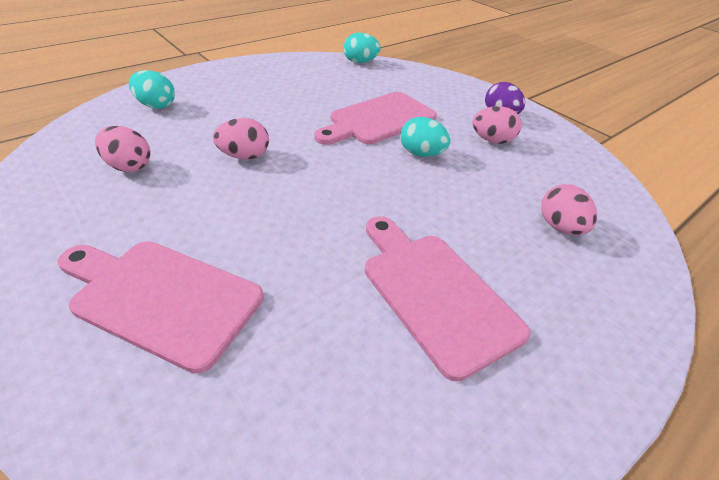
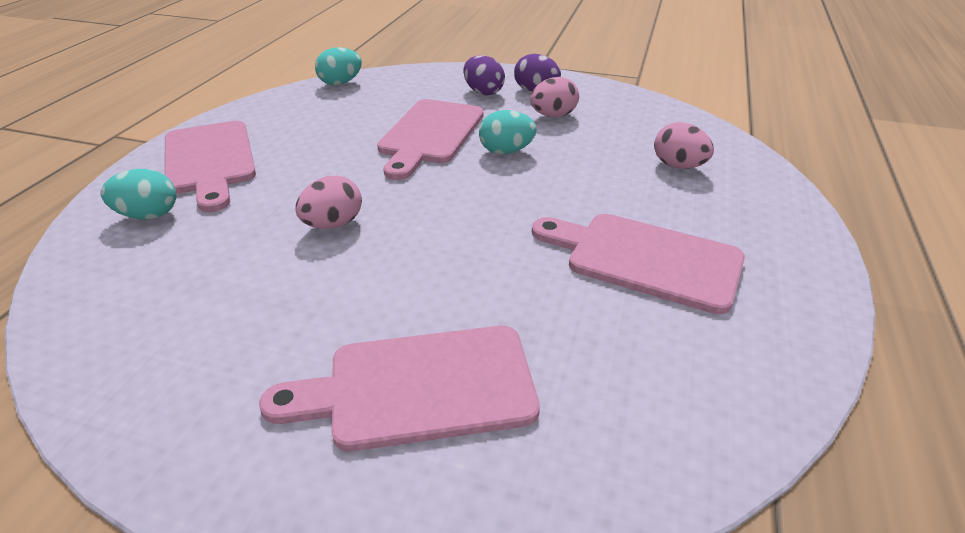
camera: 30 degrees left, 5 degrees down
pink egg [95,126,151,172] -> none
none -> pink cutting board [164,121,256,212]
none -> purple egg [463,55,505,95]

